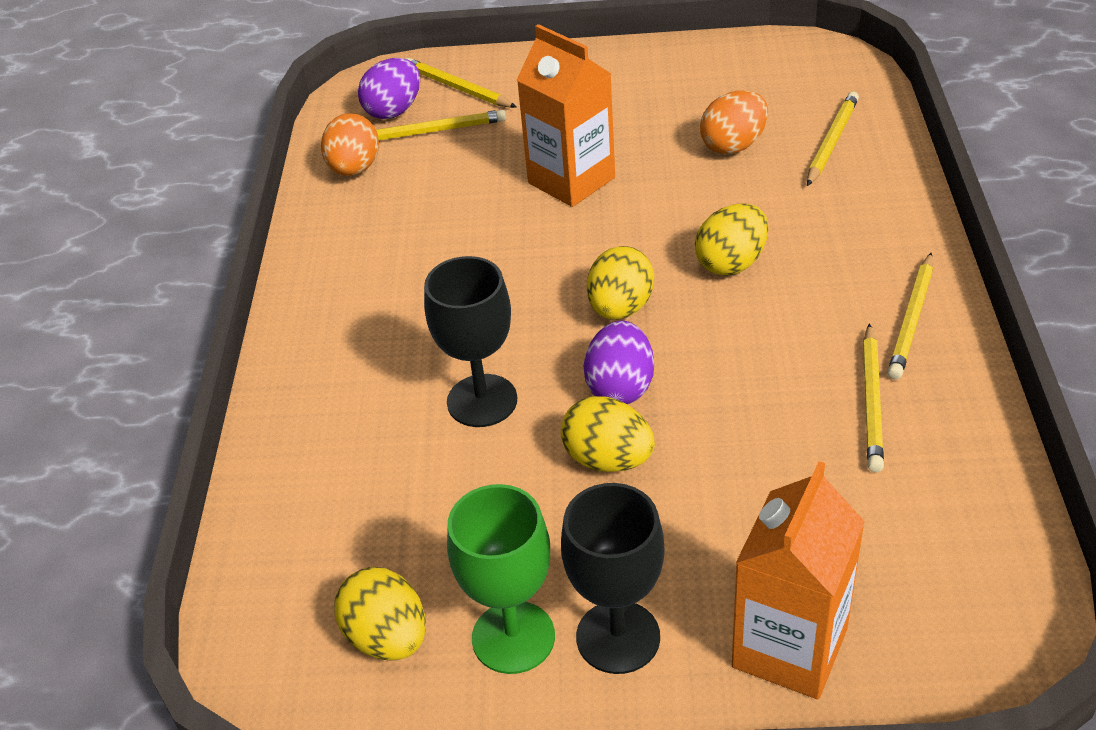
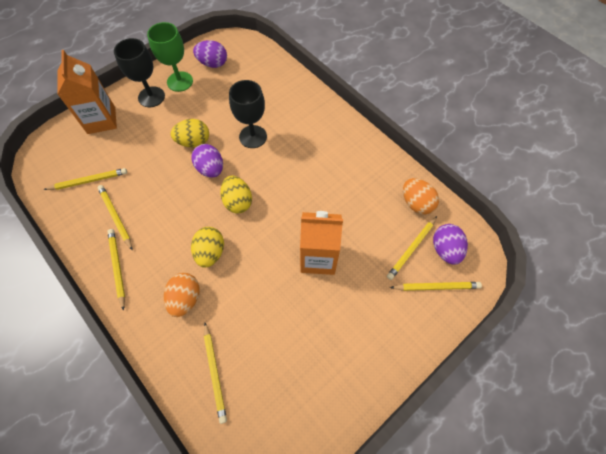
camera: 135 degrees right, 20 degrees up
yellow egg [334,567,426,660] -> purple egg [193,40,227,68]
orange egg [700,90,768,154] -> orange egg moved to [164,273,200,317]
none -> yellow pencil [43,168,127,190]

